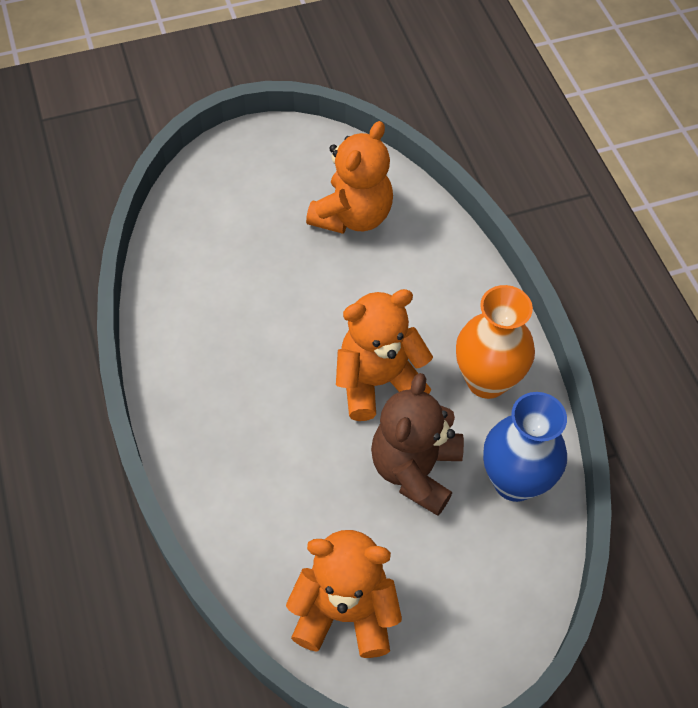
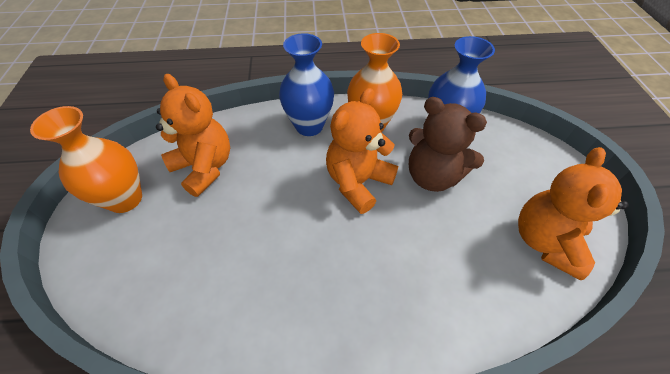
camera: 75 degrees left, 5 degrees down
orange teddy bear [336,289,433,421] -> orange teddy bear turned 45 degrees clockwise [326,88,398,214]
none -> orange vase [30,106,142,213]
none -> blue vase [279,33,334,136]

